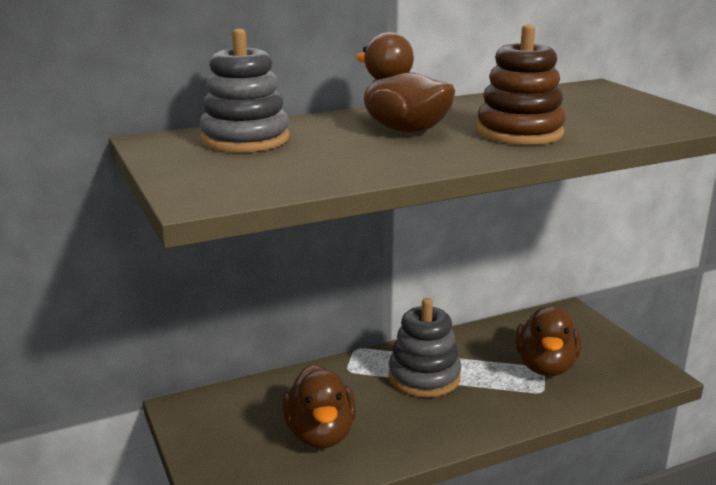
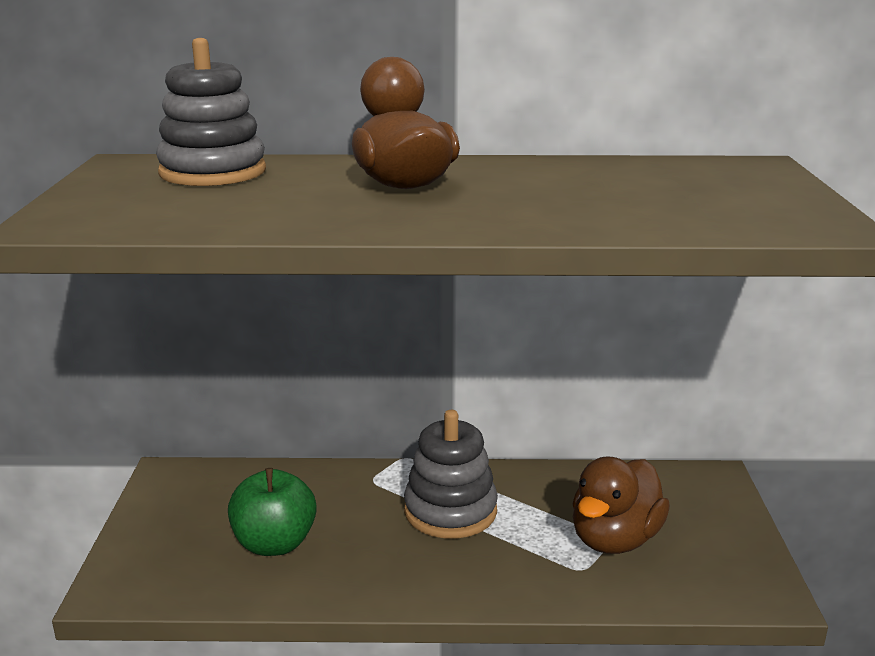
camera: 25 degrees right, 0 degrees up
brown duck [282,364,356,449] -> green apple [228,468,317,556]
brown stacking toy [477,24,566,145] -> none

